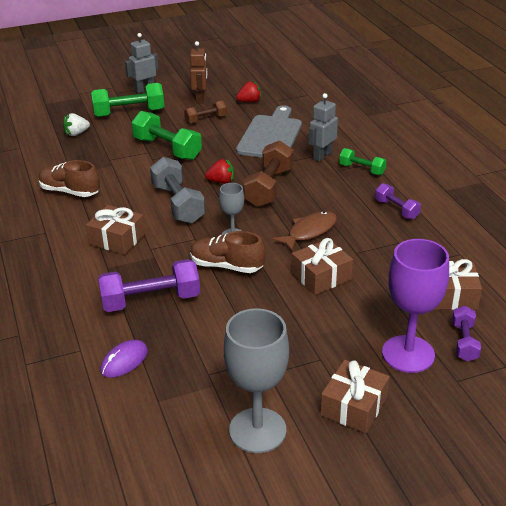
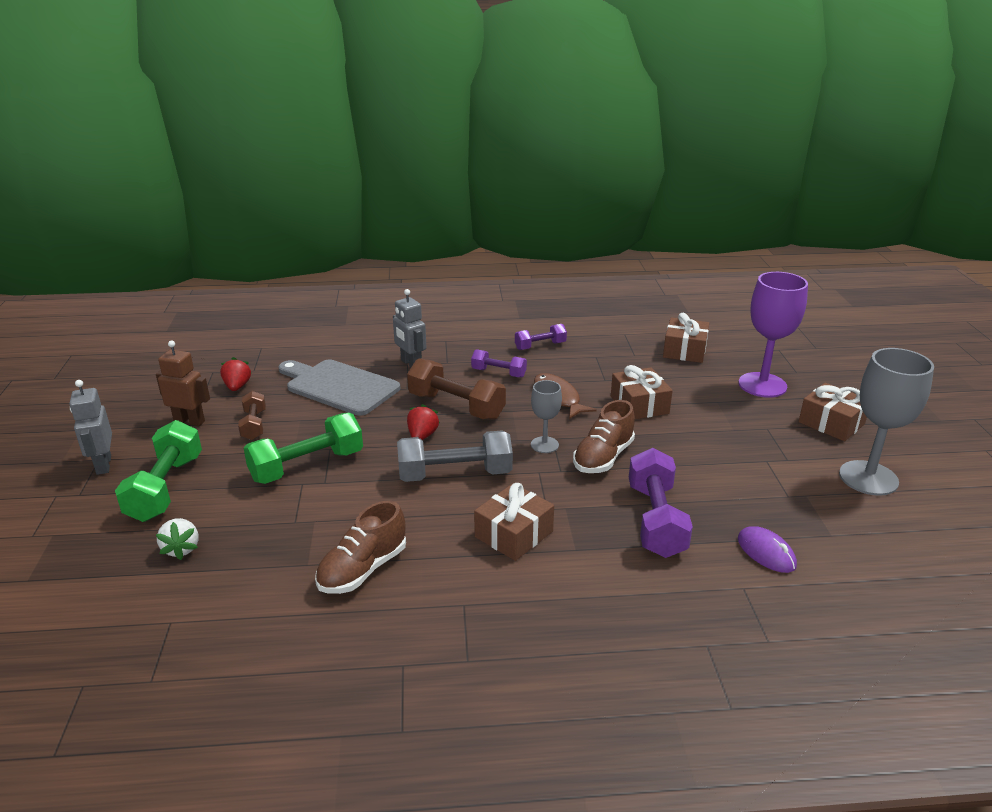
camera: 75 degrees left, 5 degrees down
green dumbbell [339,148,386,175] -> none
purple dumbbell [452,306,481,362] -> purple dumbbell moved to [471,349,527,378]

